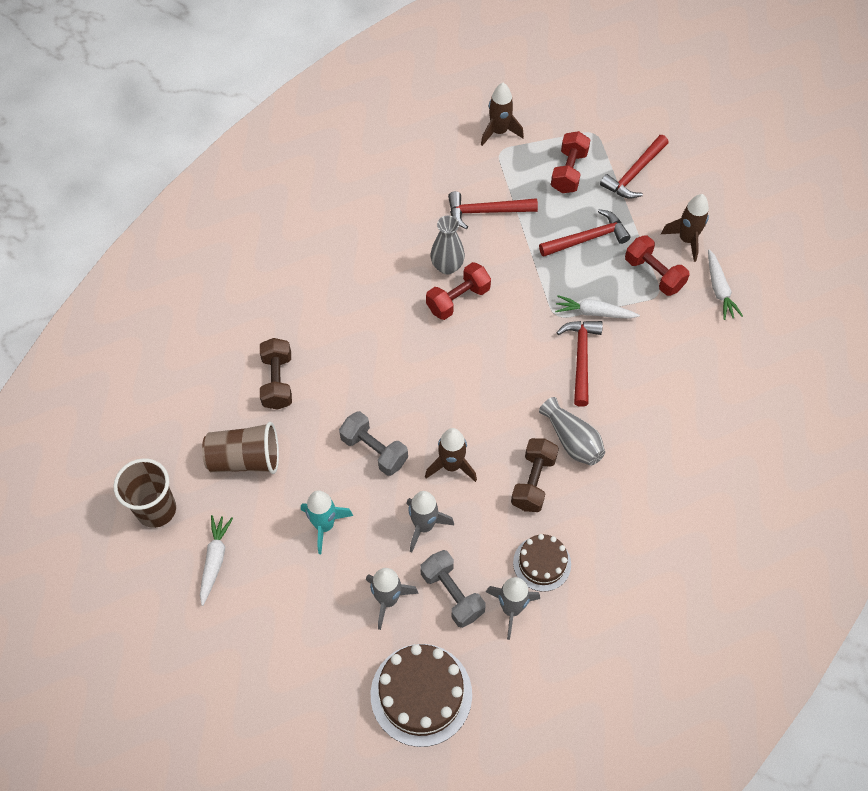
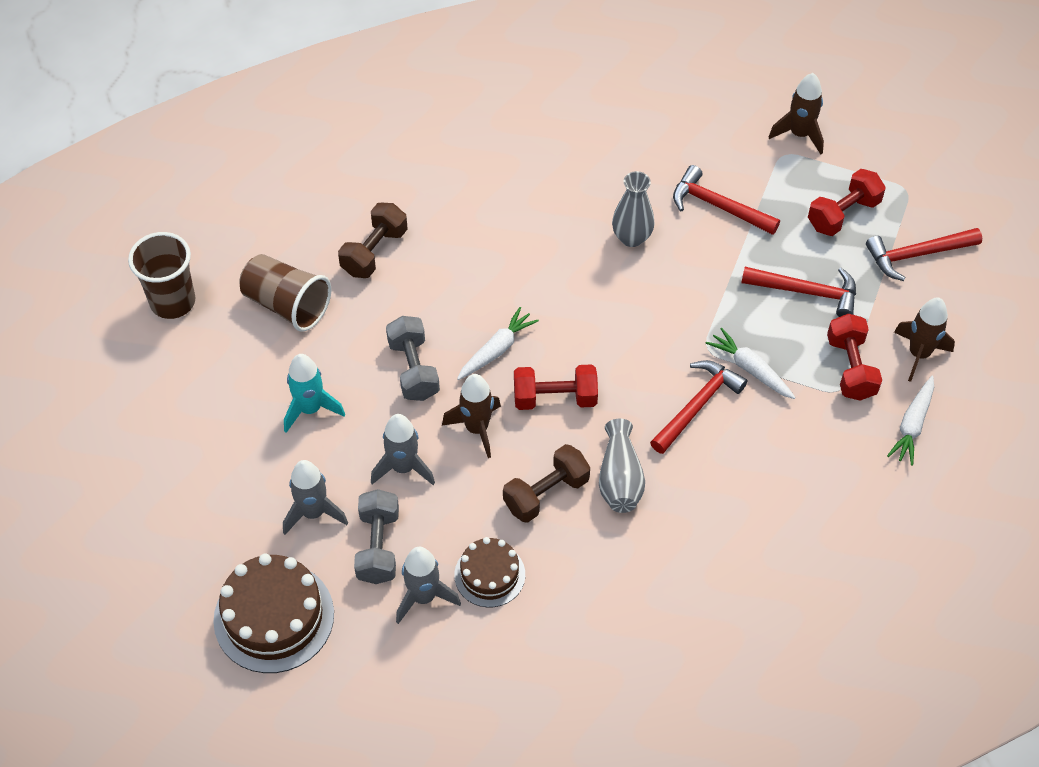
camera: 35 degrees right, 5 degrees down
white carrot [200,515,233,606] -> white carrot moved to [457,307,539,380]
red dumbbell [426,262,491,320] -> red dumbbell moved to [514,364,598,410]

